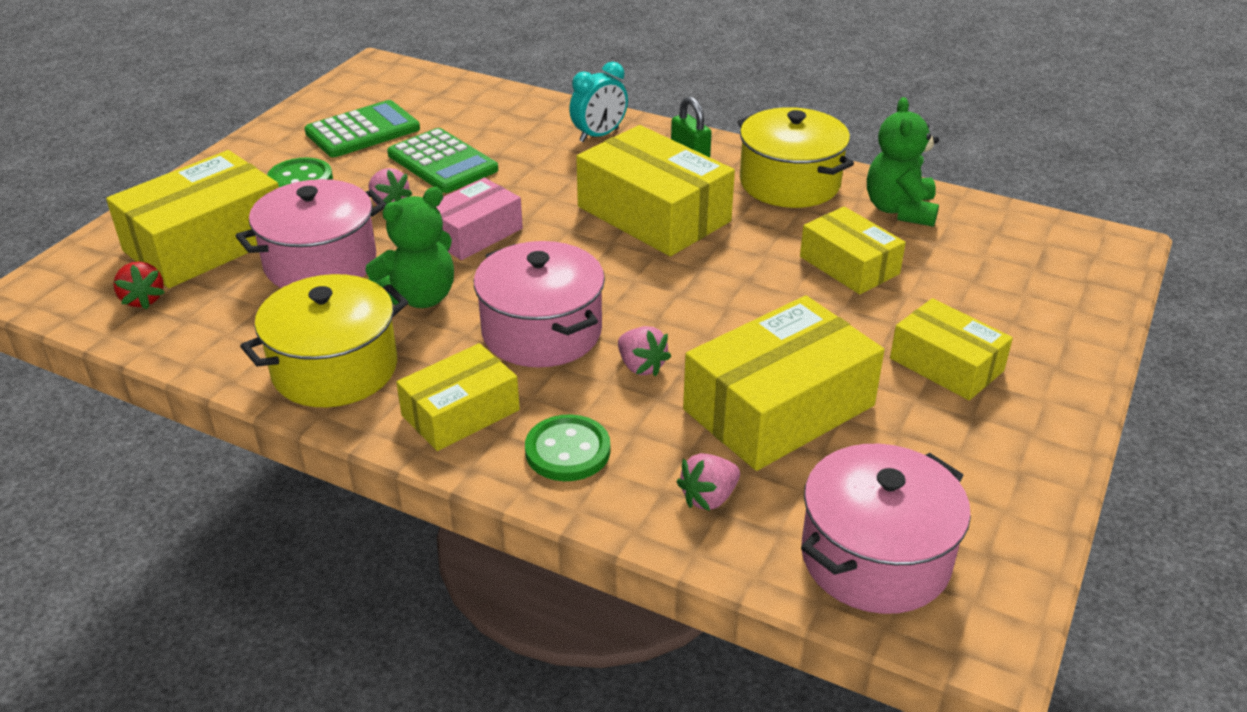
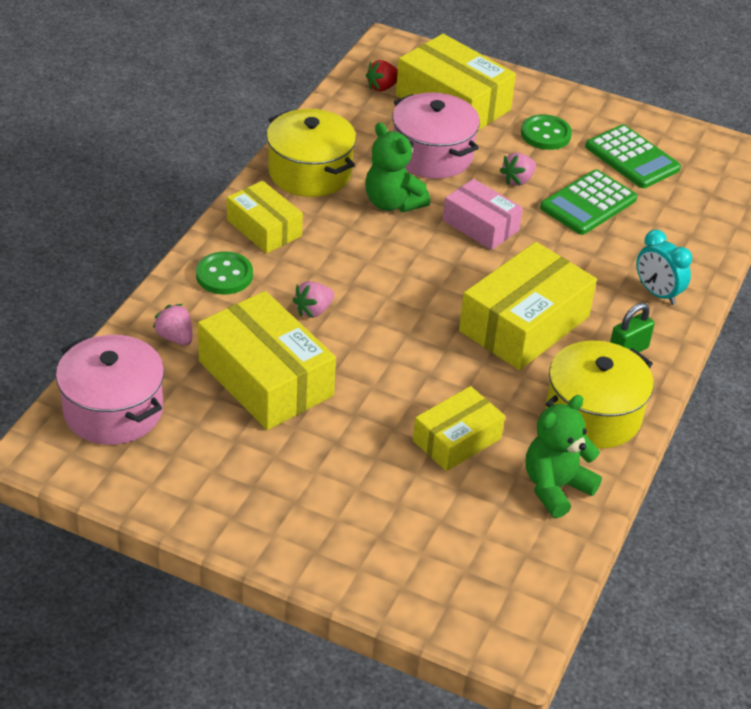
camera: 85 degrees right, 5 degrees up
pink pot [474,241,605,368] -> none
green teddy bear [867,97,939,227] -> green teddy bear turned 45 degrees counterclockwise [526,395,602,518]
yellow box [890,298,1013,400] -> none

